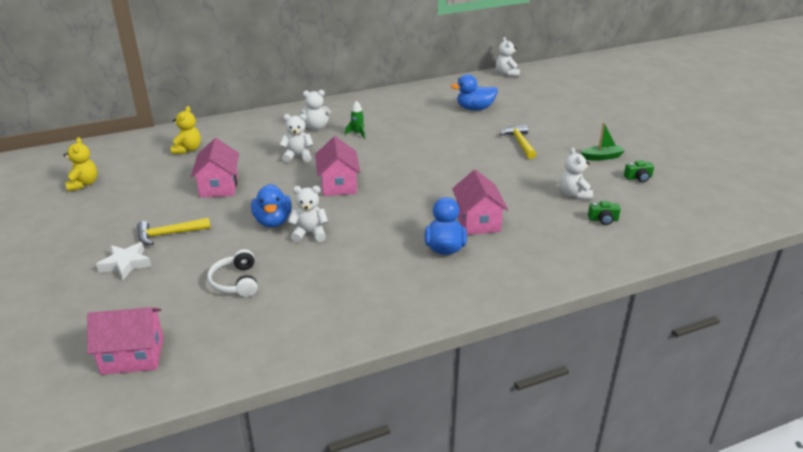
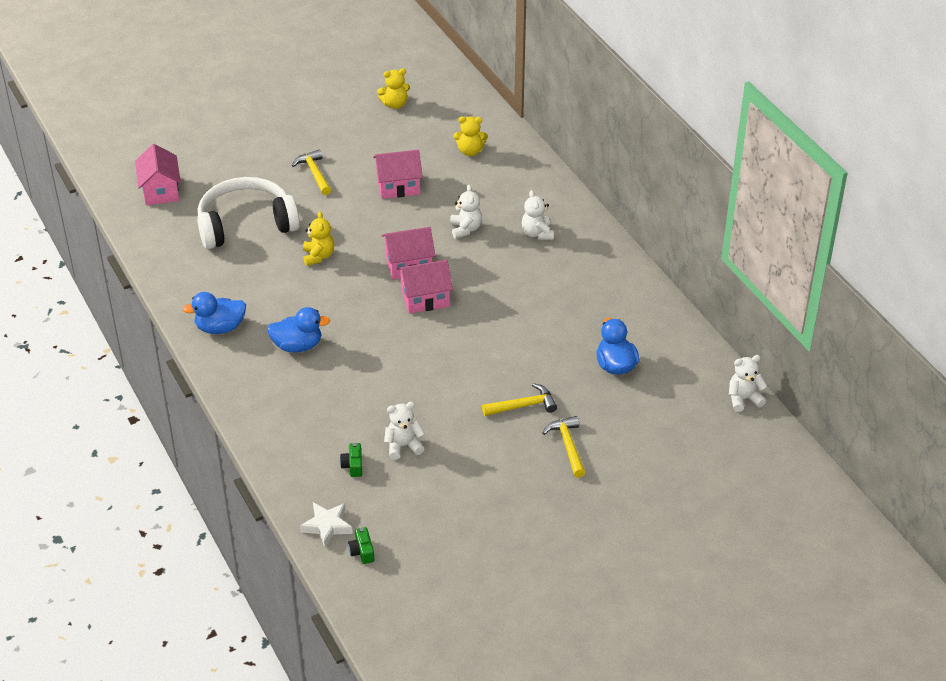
camera: 85 degrees right, 10 degrees up
white star [96,242,151,280] -> white star moved to [300,502,353,547]
white headphones [207,249,258,297] -> white headphones [197,177,300,249], size x2.08
blue duck [251,184,292,227] -> blue duck moved to [183,292,246,334]
white teddy bear [288,186,328,242] -> yellow teddy bear [303,212,334,266]
green rocket [345,100,365,139] -> none
pink house [452,170,508,235] -> pink house moved to [397,260,453,314]
green boat [581,122,625,161] -> none
green camera [624,160,654,182] -> green camera moved to [348,527,374,564]
none -> yellow hammer [542,416,586,478]

